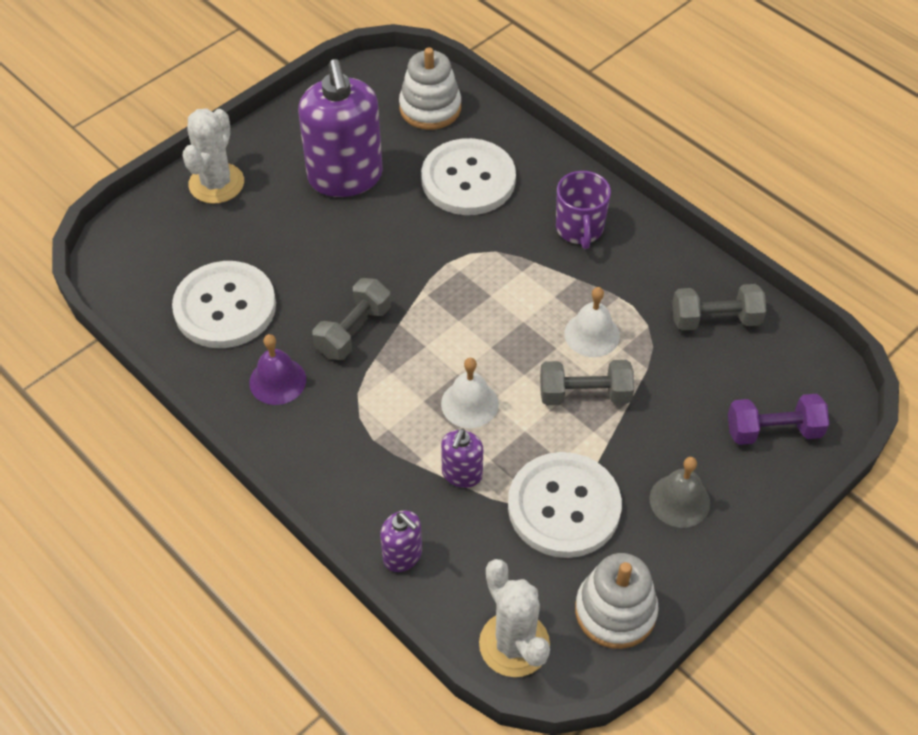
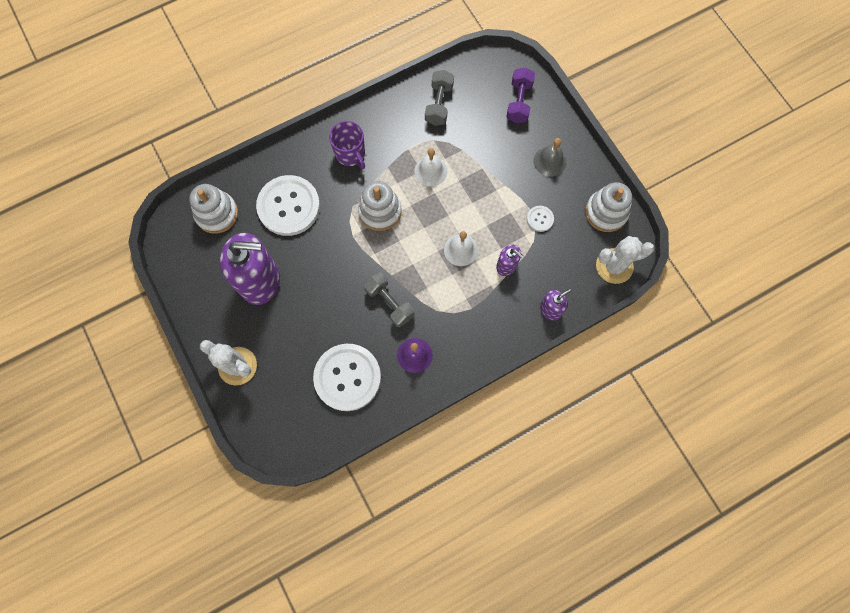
camera: 75 degrees left, 20 degrees up
white button [508,452,622,558] -> white button [527,206,554,232], size x0.43
grey dumbbell [540,360,634,405] -> none
purple mug [556,171,611,249] -> purple mug turned 45 degrees clockwise [329,121,365,169]
none -> white stacking toy [358,181,401,231]

